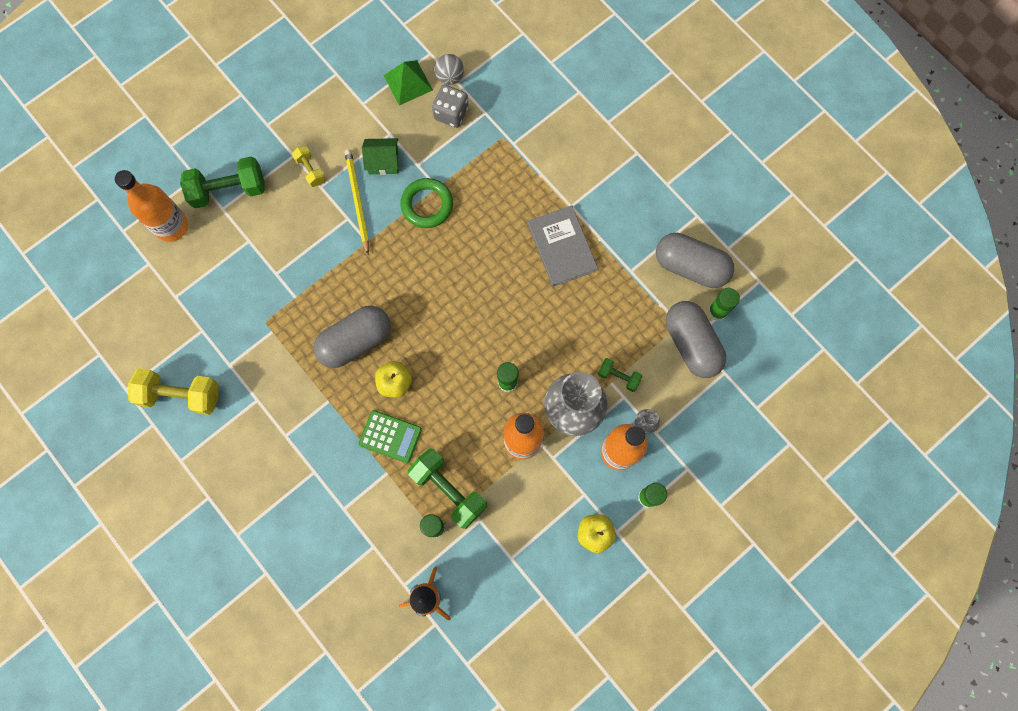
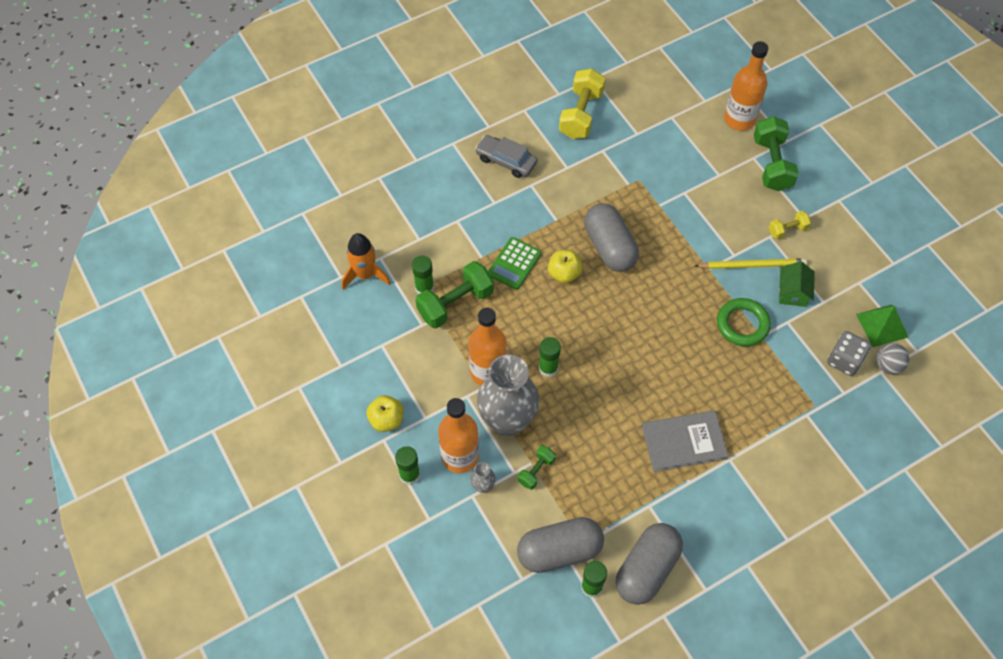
camera: 100 degrees right, 15 degrees down
none -> grey car [475,135,537,178]

